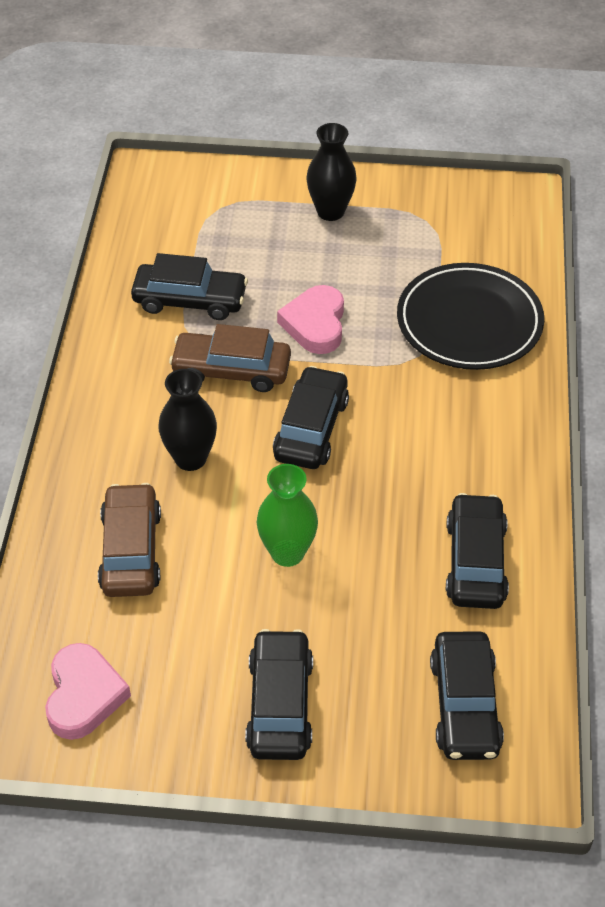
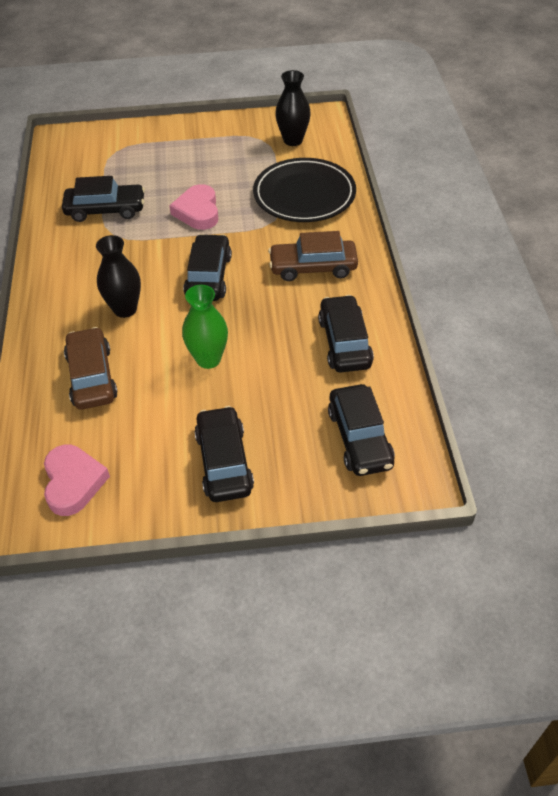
camera: 10 degrees left, 0 degrees up
brown car [169,324,291,392] -> brown car moved to [268,231,358,281]
black vase [307,123,357,221] -> black vase moved to [275,70,311,146]

